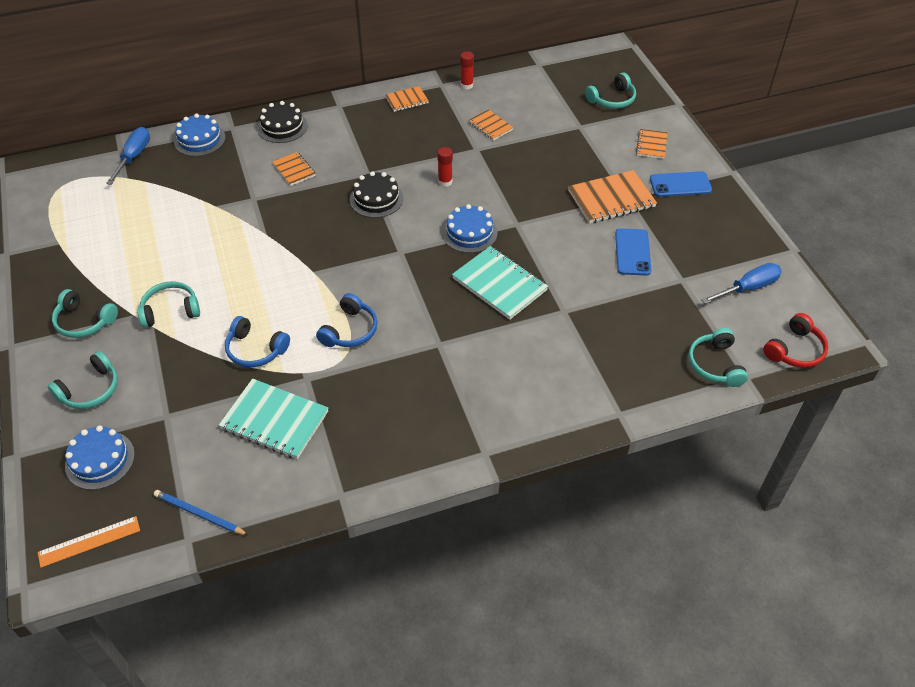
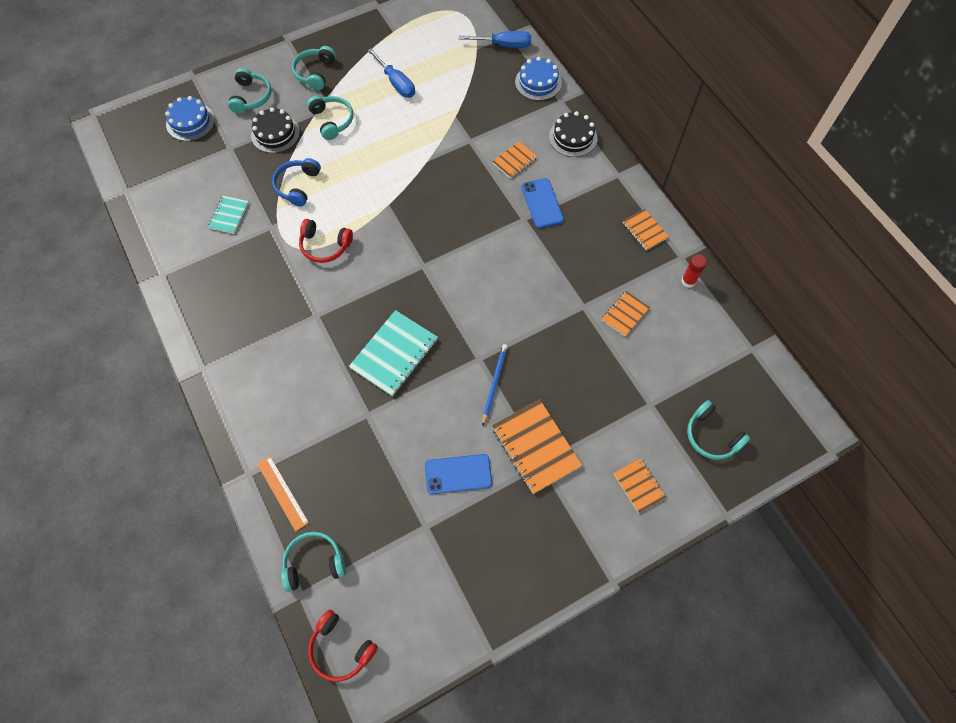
camera: 80 degrees right, 15 degrees up
orange ruler [38,516,140,568] -> orange ruler moved to [257,456,309,531]
turquoise headphones [48,351,118,409] -> turquoise headphones turned 120 degrees counterclockwise [228,68,271,114]
blue pencil [154,490,248,535] -> blue pencil moved to [482,344,508,426]
turquoise notebook [219,378,328,459] -> turquoise notebook [208,196,249,234], size x0.56
blue headphones [316,293,378,347] -> red headphones [299,219,353,263]
black cake [350,171,403,218] -> black cake moved to [251,107,300,153]
red glue stick [437,147,453,187] -> none
blue cake [442,204,497,253] -> none
orange notebook [636,129,668,159] -> orange notebook turned 60 degrees clockwise [614,458,666,513]
blue phone [650,171,712,197] -> blue phone moved to [522,178,564,228]
blue screwdriver [701,263,782,304] -> blue screwdriver moved to [367,48,415,98]

